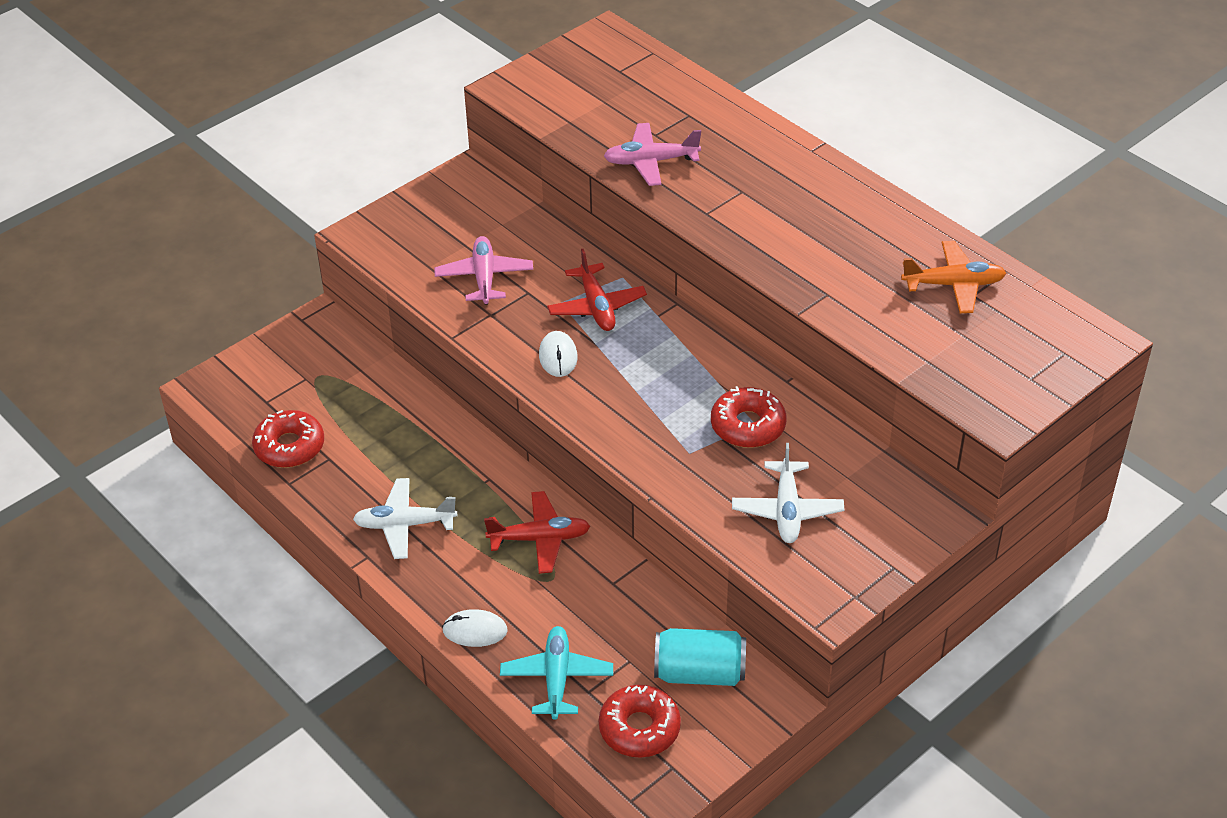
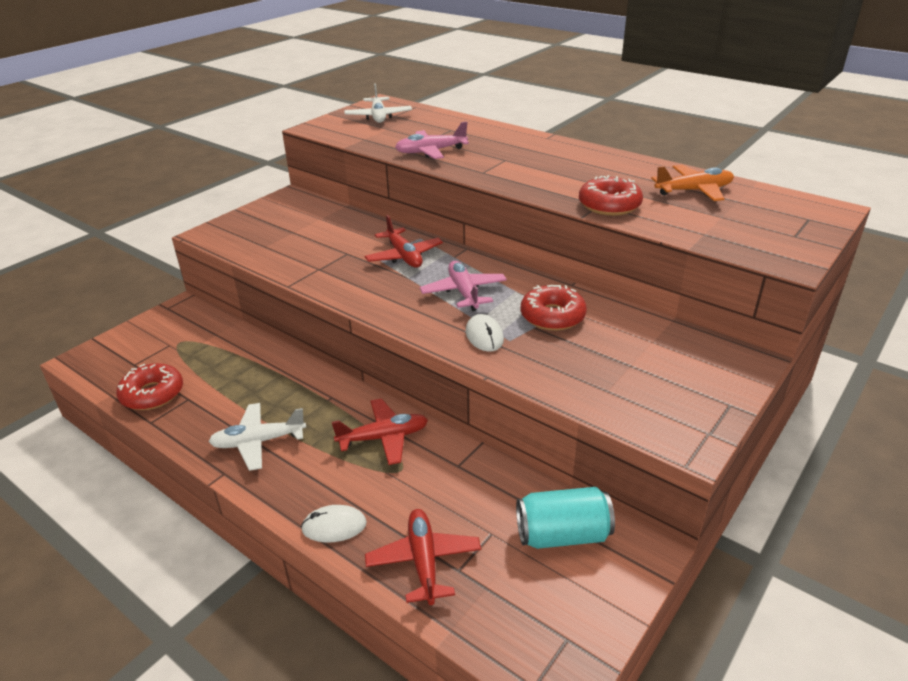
camera: 10 degrees left, 10 degrees down
pink plane [434,236,533,305] -> pink plane moved to [420,261,507,311]
turquoise plane [500,626,613,720] -> red plane [365,509,481,605]
white mouse [539,331,578,377] -> white mouse moved to [466,314,504,352]
red donut [599,685,681,758] -> red donut moved to [579,175,643,216]
white plane [732,443,844,543] -> white plane moved to [344,83,412,123]

